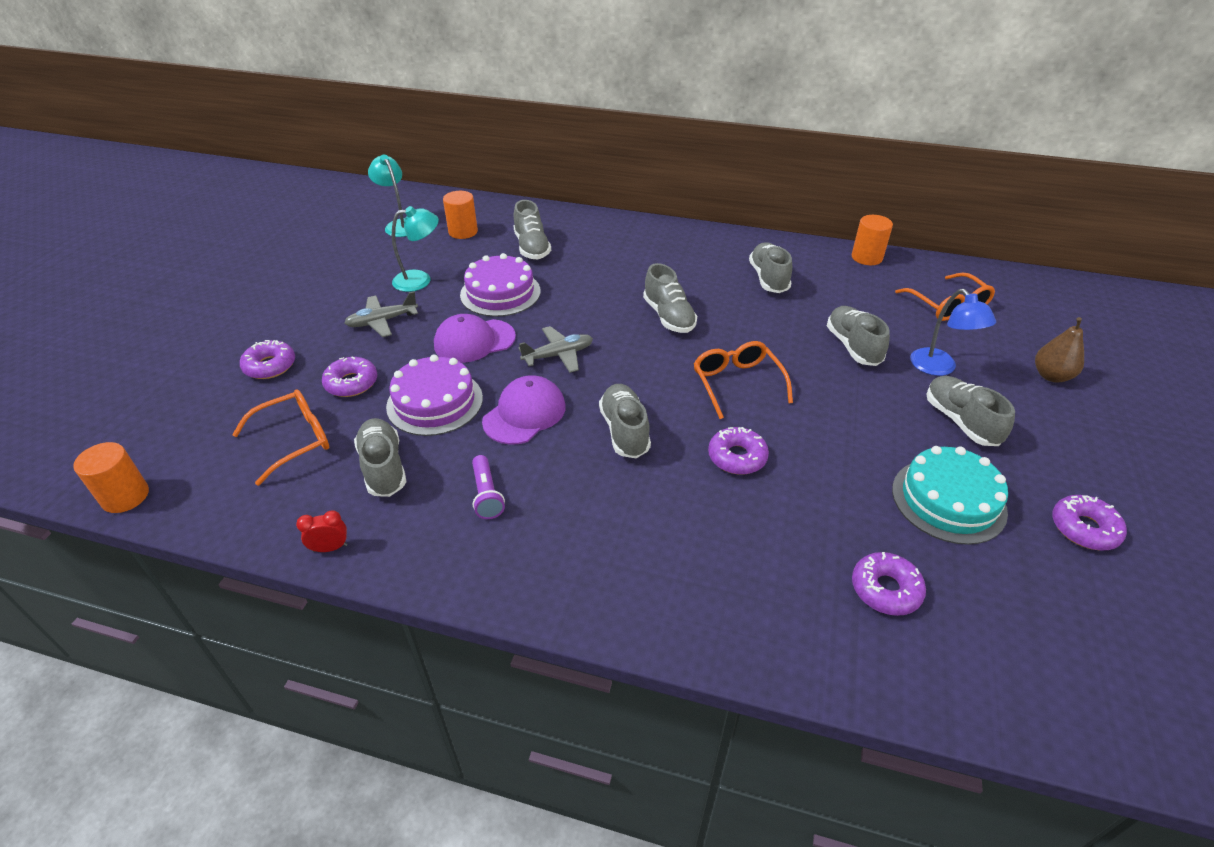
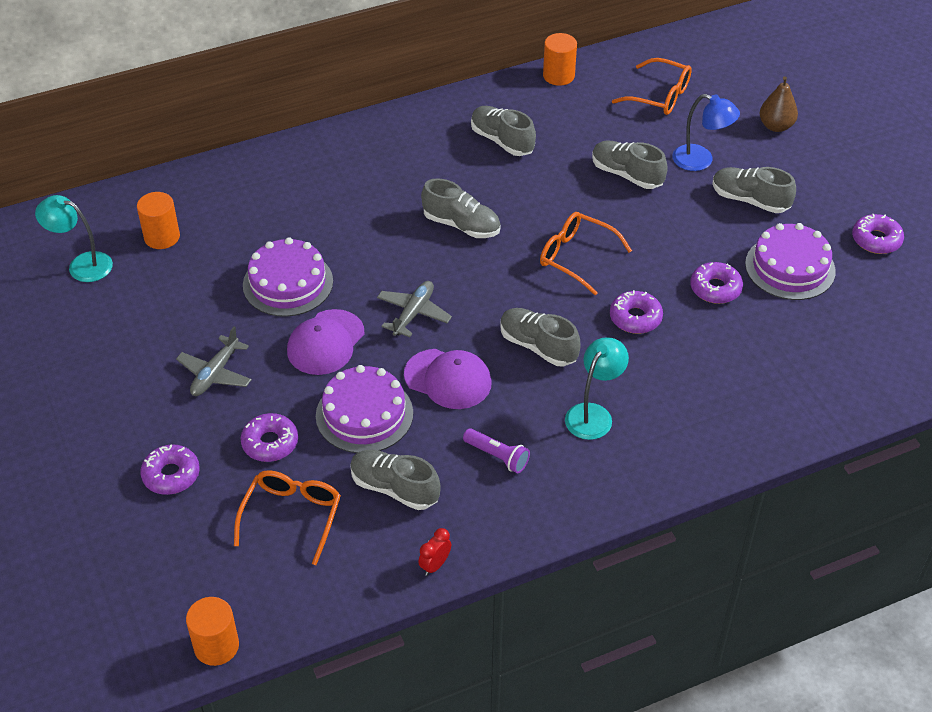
camera: 40 degrees left, 5 degrees up
turquoise lamp [392,206,439,292] -> turquoise lamp moved to [565,337,629,440]
purple cap [482,375,566,445] -> purple cap turned 120 degrees clockwise [404,349,492,409]
grey shoe [514,200,551,259] -> none
purple donut [852,552,926,616] -> purple donut moved to [690,262,743,304]
turquoise cake [892,446,1008,545] -> purple cake [745,223,836,300]

